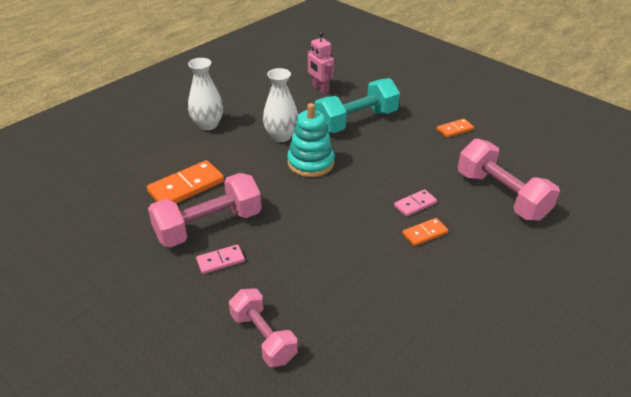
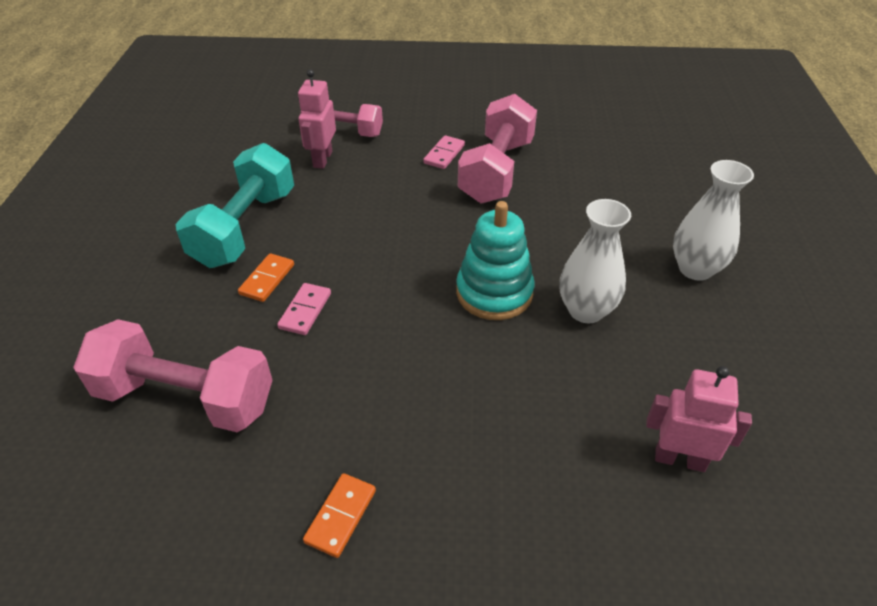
camera: 140 degrees right, 5 degrees up
orange domino [147,160,224,203] -> none
turquoise dumbbell [314,78,400,133] -> turquoise dumbbell moved to [175,143,294,268]
none -> pink robot [298,69,336,169]

